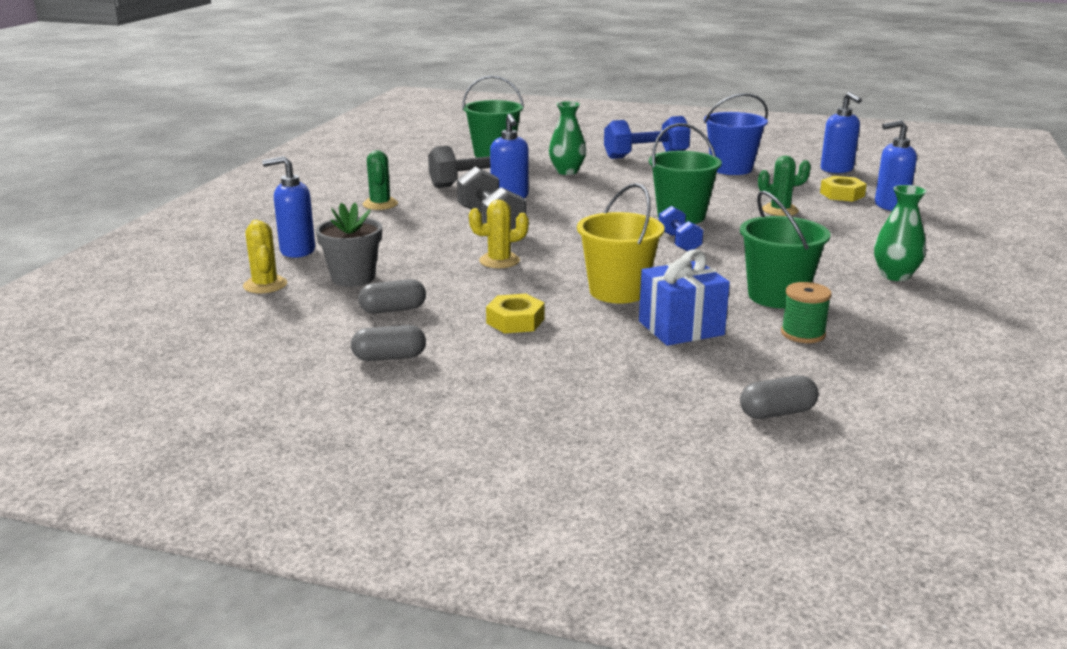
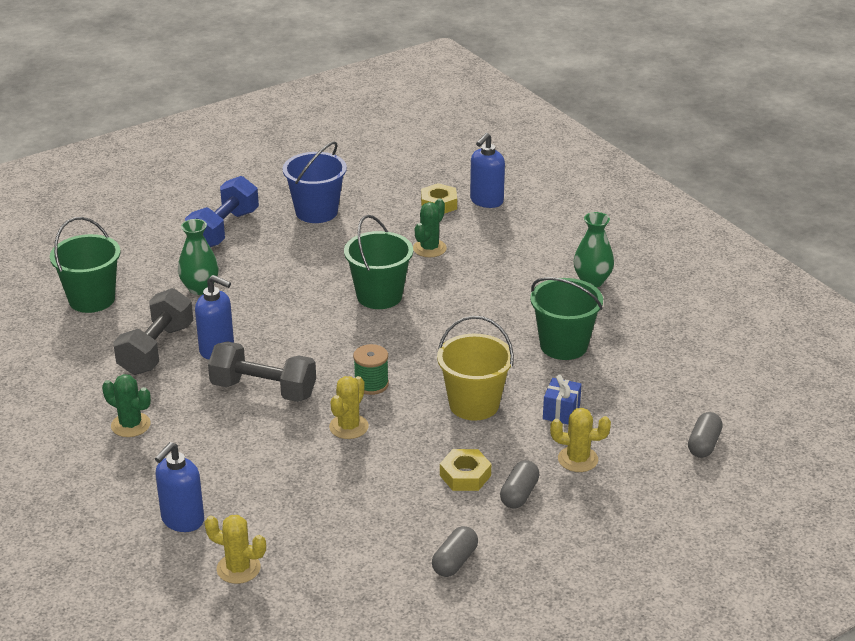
camera: 50 degrees left, 10 degrees up
grey flower pot [316,202,382,287] -> none
grey capsule [358,279,426,314] -> grey capsule moved to [500,460,540,509]
blue gift [639,249,730,346] -> blue gift [543,375,582,424], size x0.61
blue dumbbell [659,206,704,251] -> none
green spool [781,282,832,343] -> green spool moved to [353,344,389,395]
blue soap dispenser [821,92,862,173] -> none
none -> yellow cactus [550,408,611,472]

